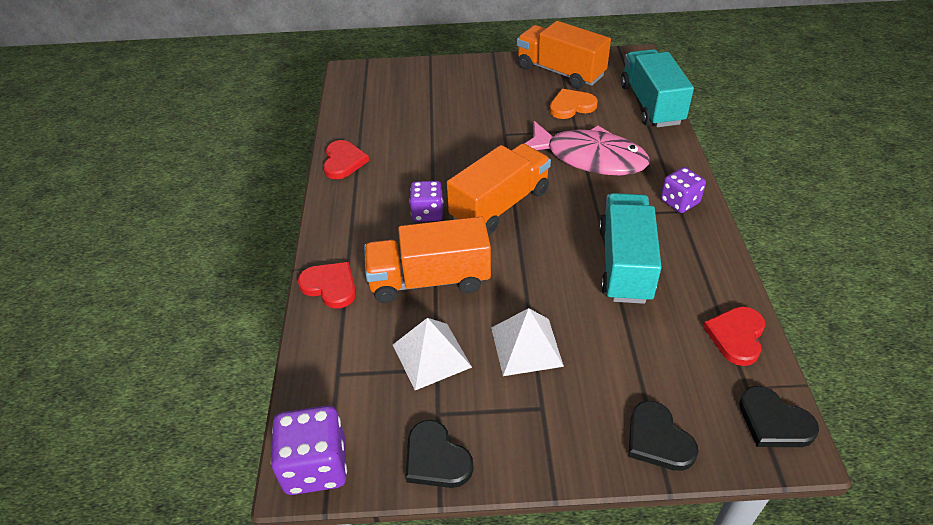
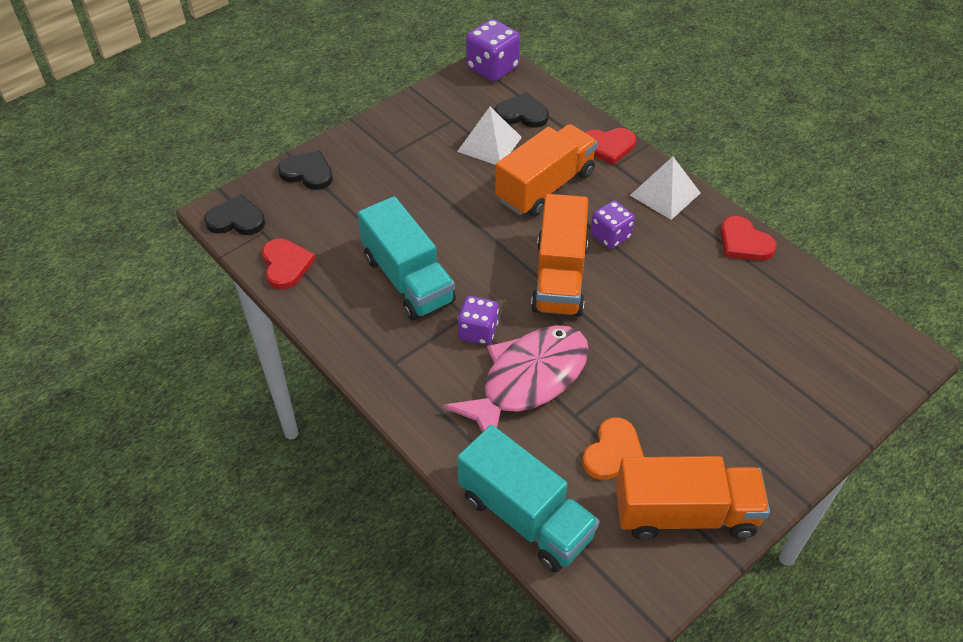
camera: 140 degrees right, 5 degrees up
black heart [406,420,474,488] -> black heart moved to [495,92,549,128]
white pyramid [491,308,564,376] -> white pyramid moved to [630,157,700,220]
pink fish [524,121,650,175] -> pink fish turned 150 degrees clockwise [443,325,589,432]
purple dice [660,167,706,213] -> purple dice moved to [457,296,499,345]

